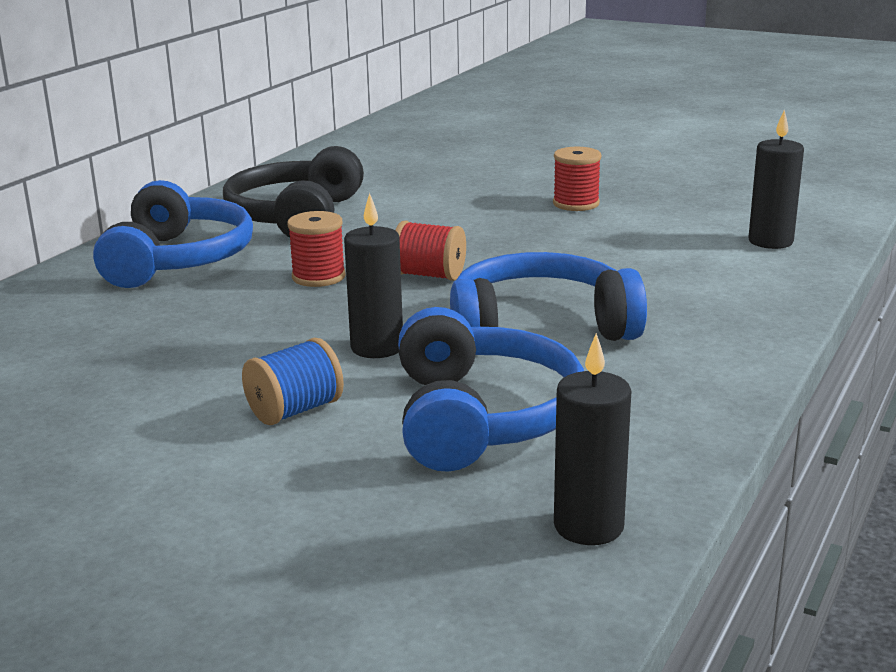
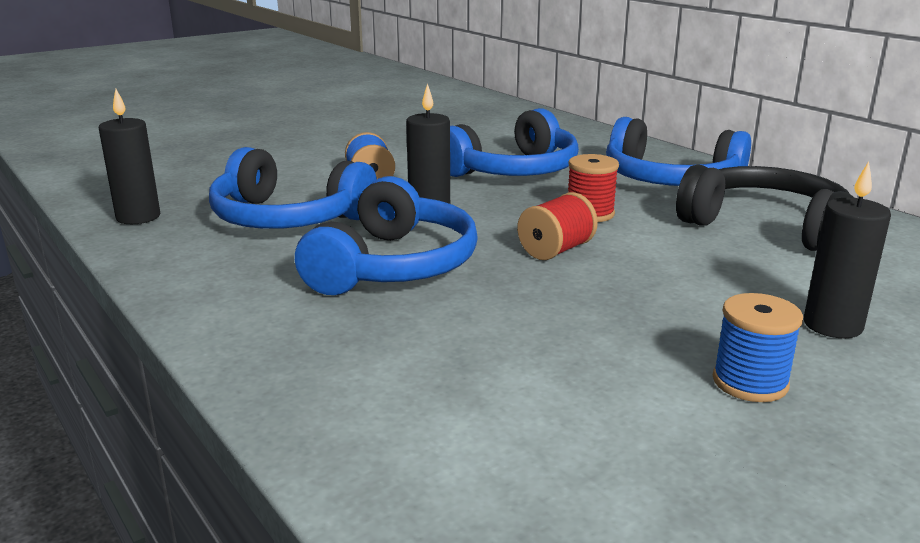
camera: 115 degrees right, 0 degrees up
red spool [553,147,601,211] -> blue spool [713,293,803,402]
black candle [748,109,804,249] -> black candle moved to [804,161,891,338]
none -> blue headphones [450,108,579,177]

